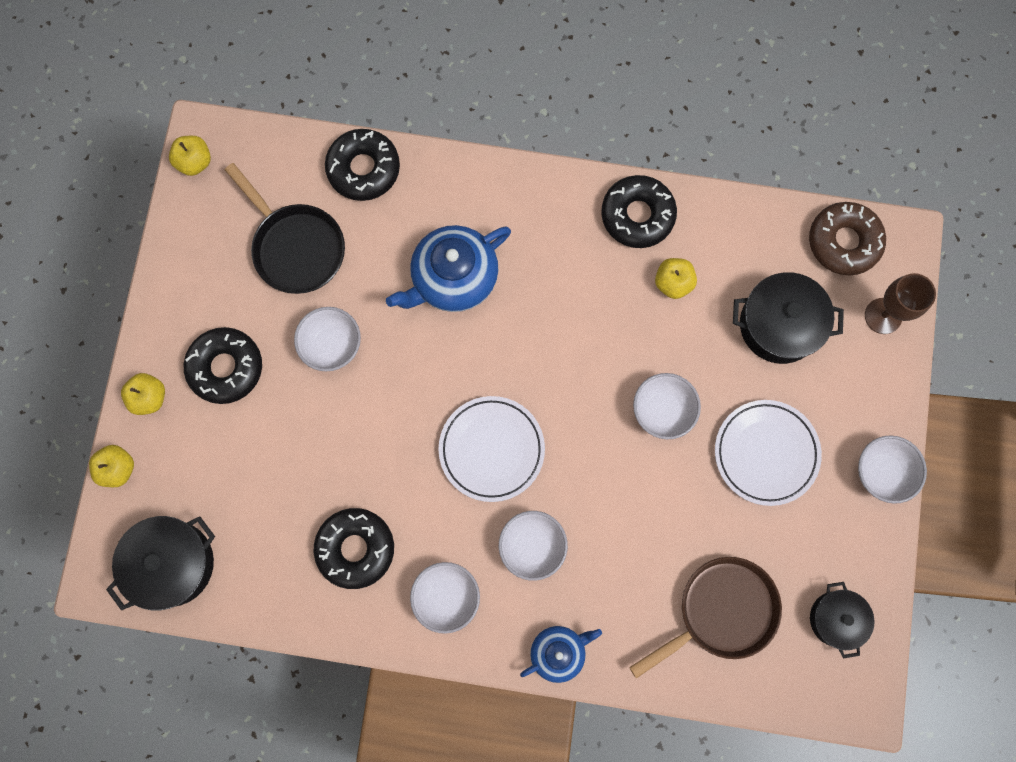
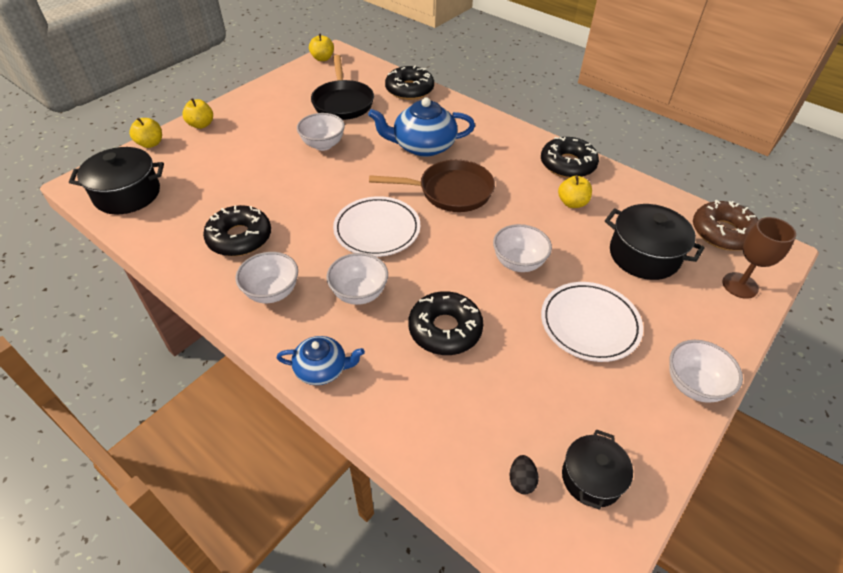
camera: 30 degrees right, 30 degrees down
black donut [184,327,262,404] -> black donut moved to [408,291,483,355]
brown pan [629,557,782,678] -> brown pan moved to [369,160,495,212]
none -> black egg [510,455,539,494]

